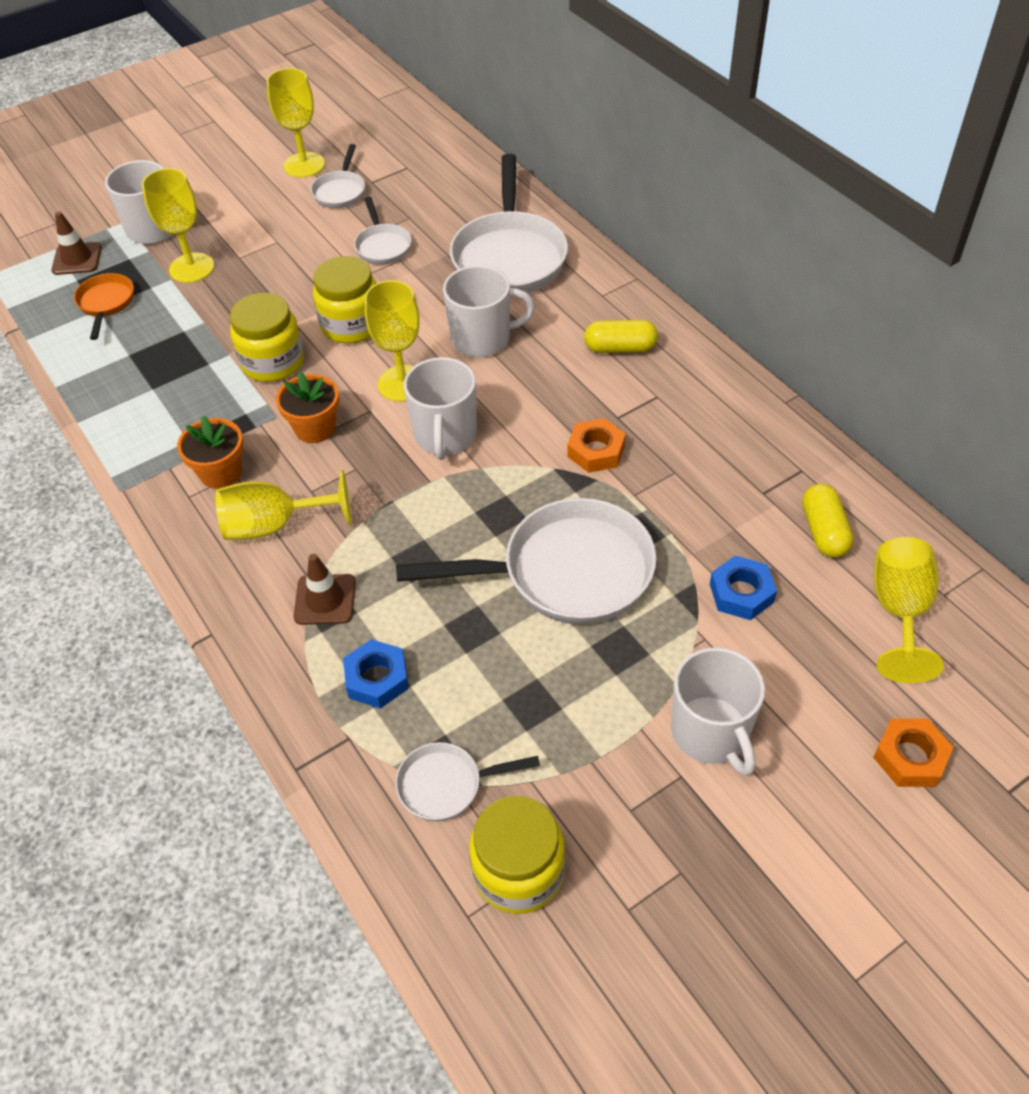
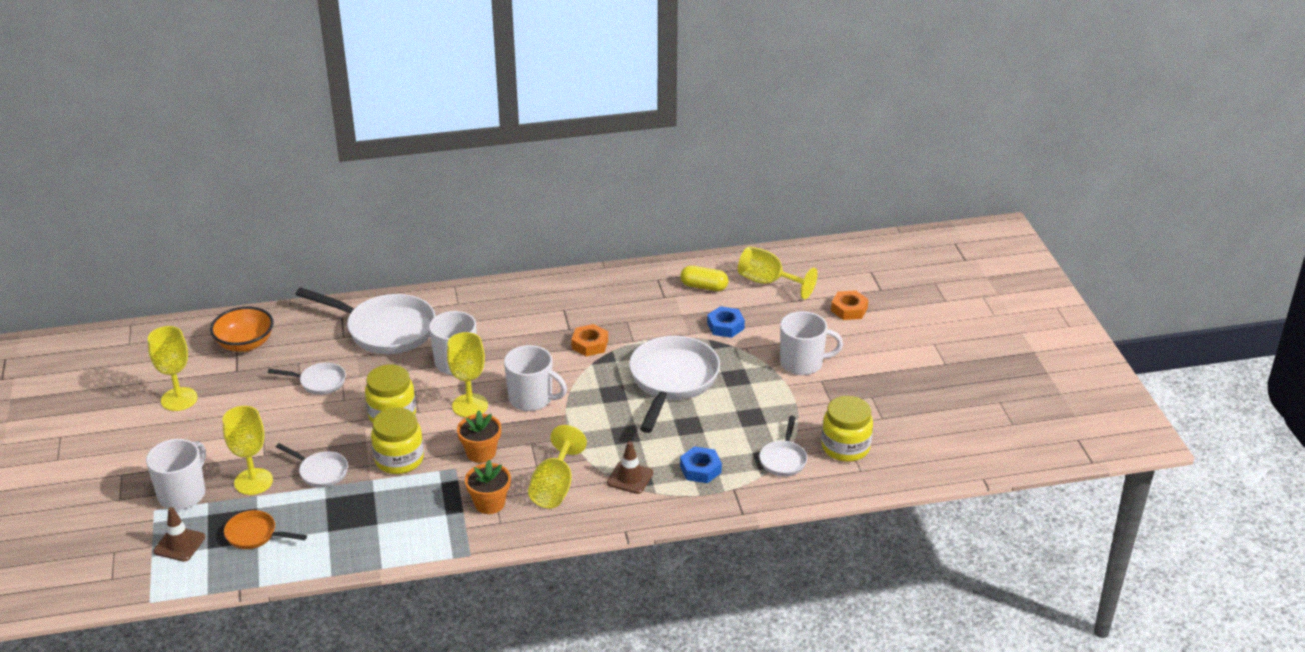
camera: 70 degrees left, 15 degrees down
white pan [311,144,365,208] -> white pan moved to [276,443,348,488]
yellow capsule [584,320,658,353] -> none
none -> orange bowl [210,307,274,352]

